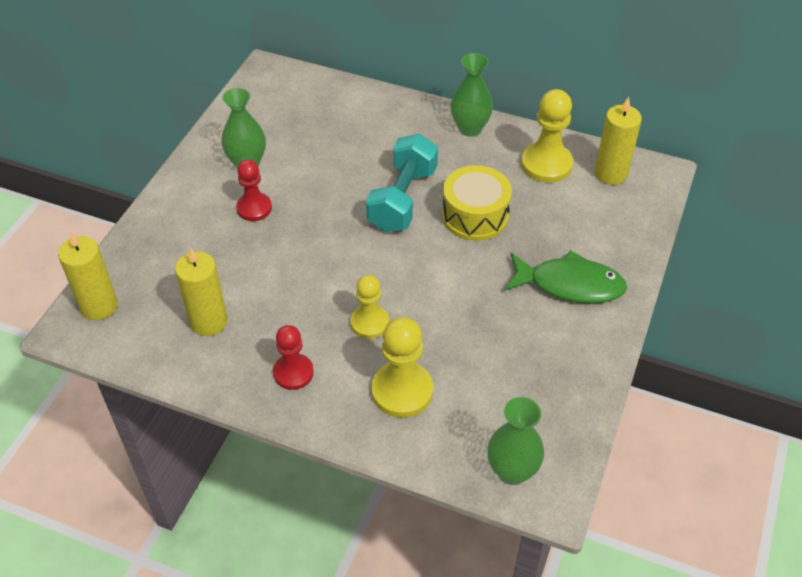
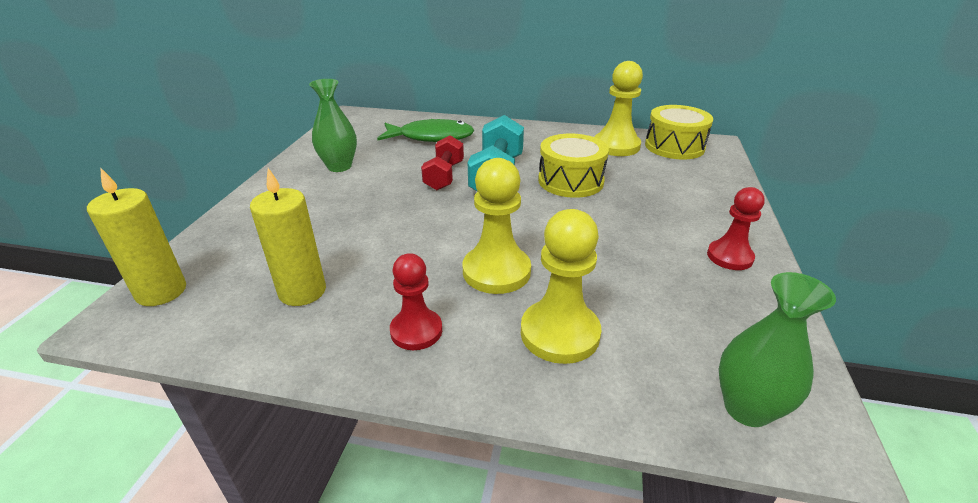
camera: 10 degrees left, 15 degrees down
red pawn [236,160,272,221] -> red pawn moved to [707,187,765,270]
yellow pawn [350,275,389,339] -> yellow pawn [463,158,531,294], size x1.52
green vase [451,53,493,137] -> none
green fish [505,250,627,304] -> green fish moved to [377,119,474,142]
yellow candle [595,97,642,185] -> yellow drum [645,105,713,159]
none -> red dumbbell [421,135,464,190]

